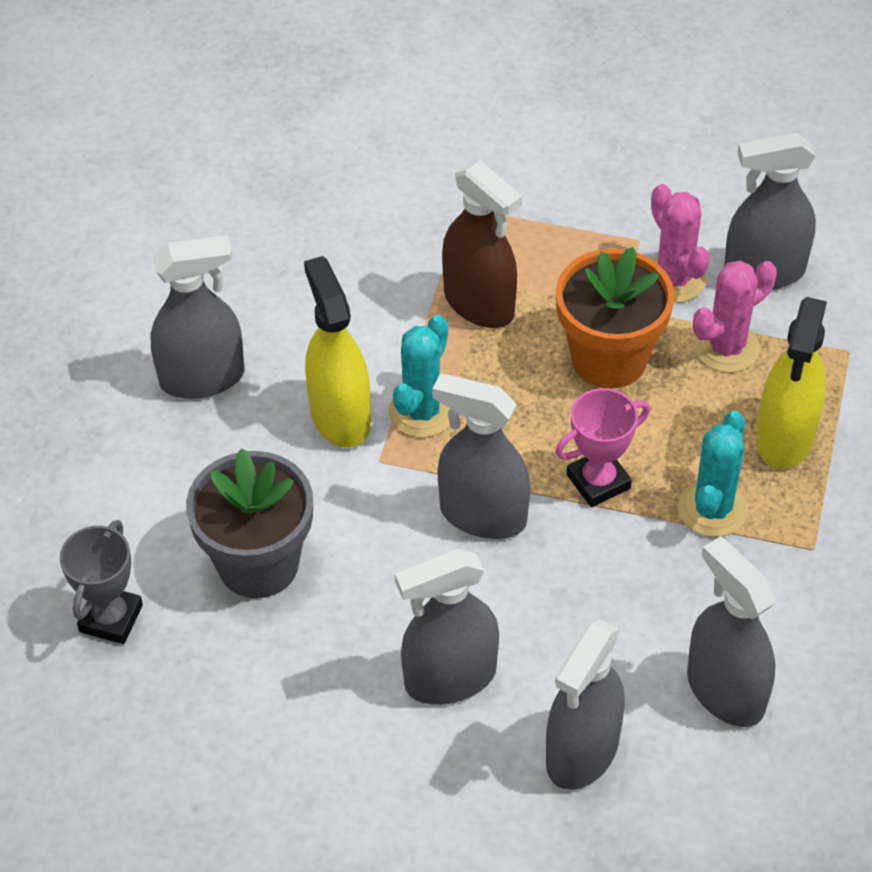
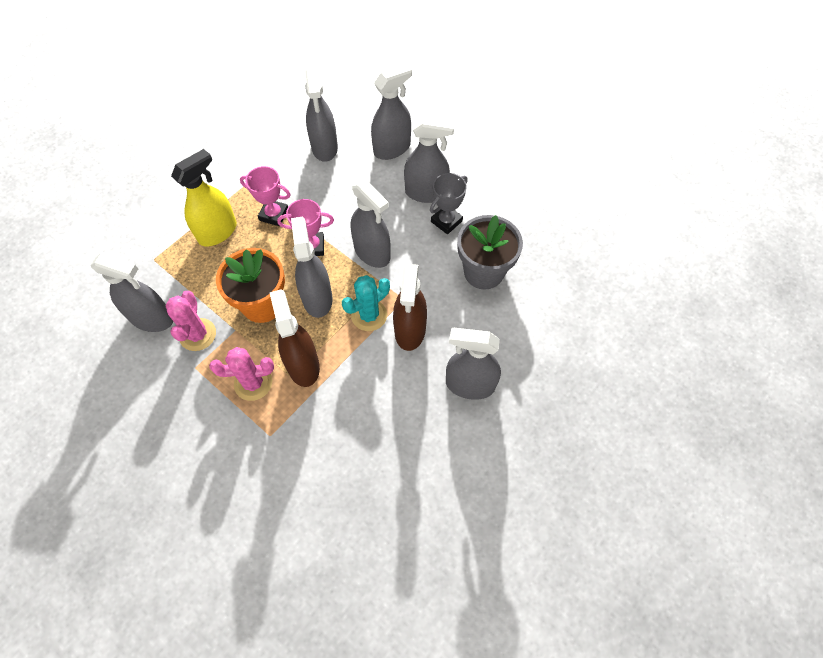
camera: 155 degrees left, 10 degrees up
grey trophy [60,520,143,644] -> grey trophy moved to [430,173,468,234]
yellow spray bottle [304,256,371,448] -> brown spray bottle [393,264,427,351]
turquoise cactus [678,411,748,537] -> pink trophy [240,166,291,226]
pink cactus [693,261,777,373] -> pink cactus moved to [209,347,274,401]
none -> grey spray bottle [291,217,333,318]

